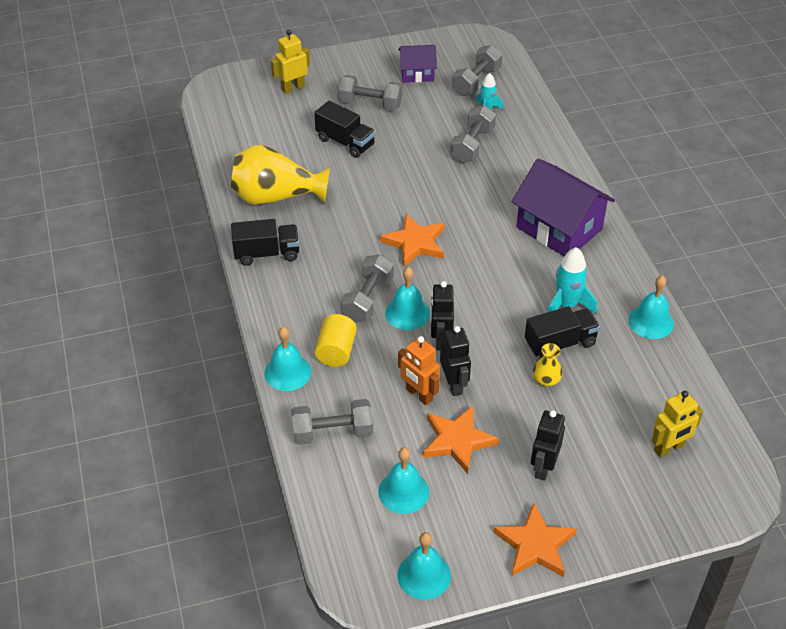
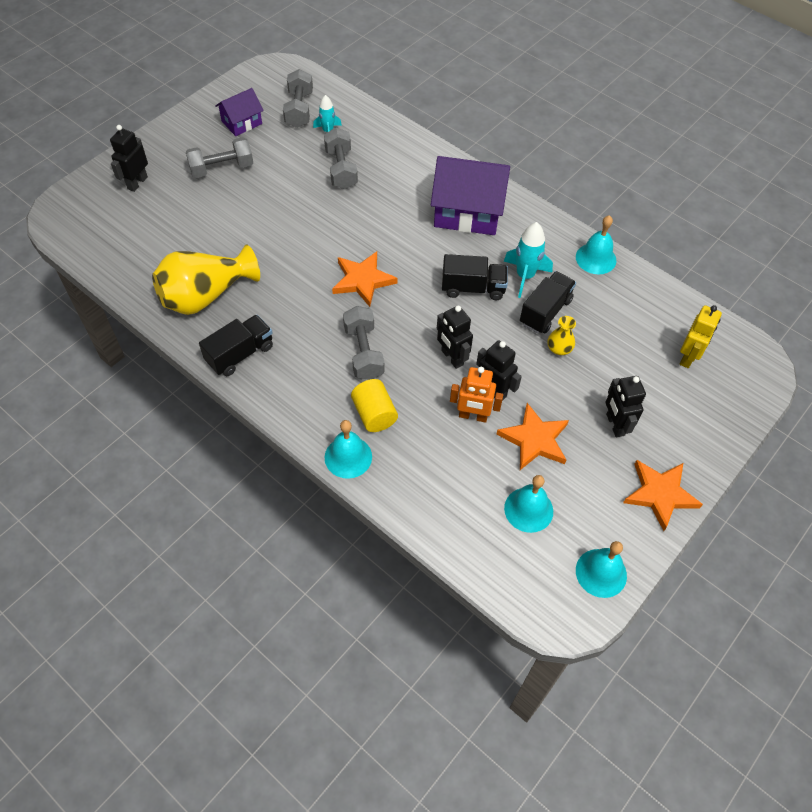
camera: 35 degrees left, 10 degrees up
yellow robot [271,30,310,94] -> black robot [110,125,148,192]
grey dumbbell [291,399,373,445] -> none
black truck [314,101,376,158] -> black truck moved to [442,254,508,300]
turquoise bell [385,267,430,330] -> none

